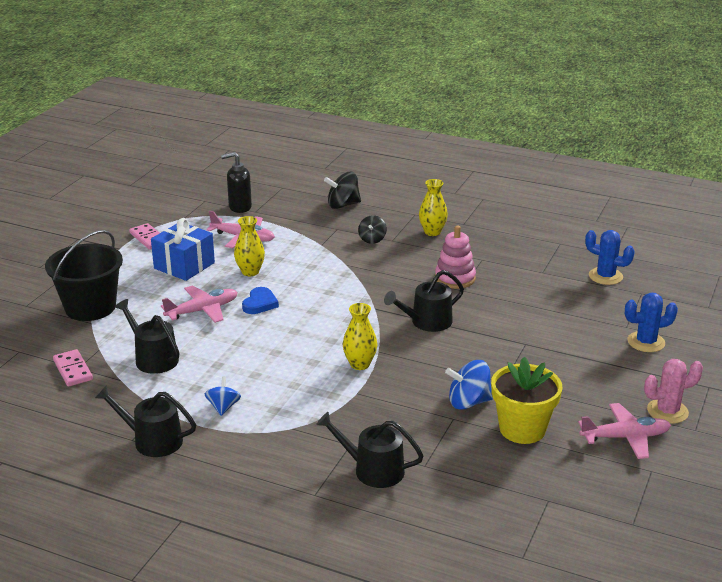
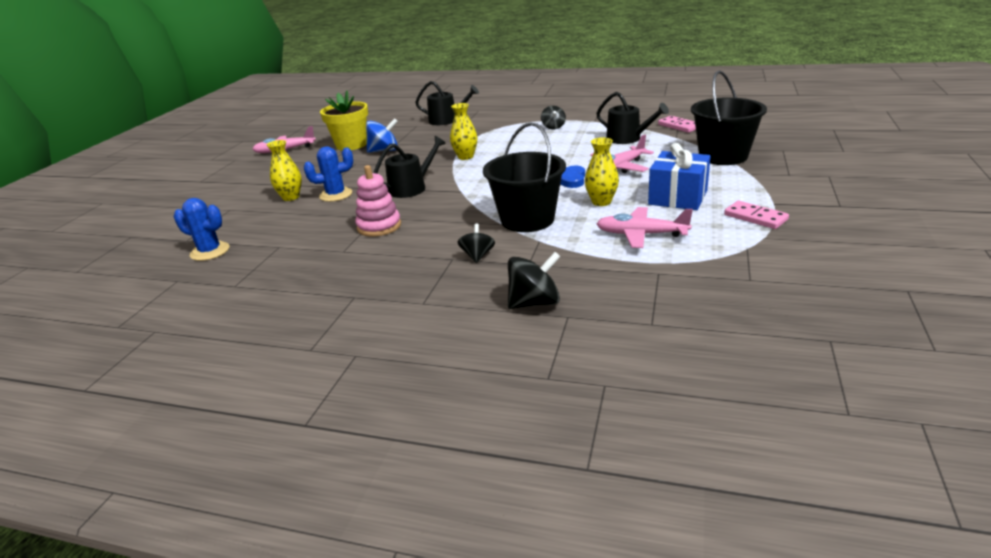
camera: 175 degrees right, 0 degrees up
black watering can [95,385,196,457] -> none
blue spinning top [205,376,241,416] -> black spinning top [541,106,566,129]
black soap dispenser [221,152,252,213] -> none
yellow vase [419,179,448,236] -> yellow vase moved to [267,140,302,201]
blue cactus [625,293,678,352] -> blue cactus moved to [304,146,353,202]
pink cactus [644,359,703,424] -> none
none -> black bucket [483,122,566,232]

